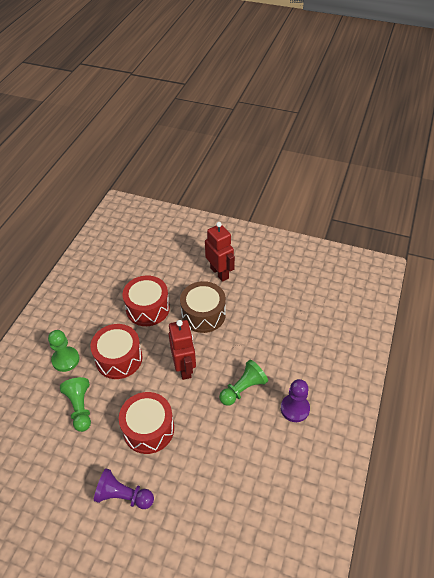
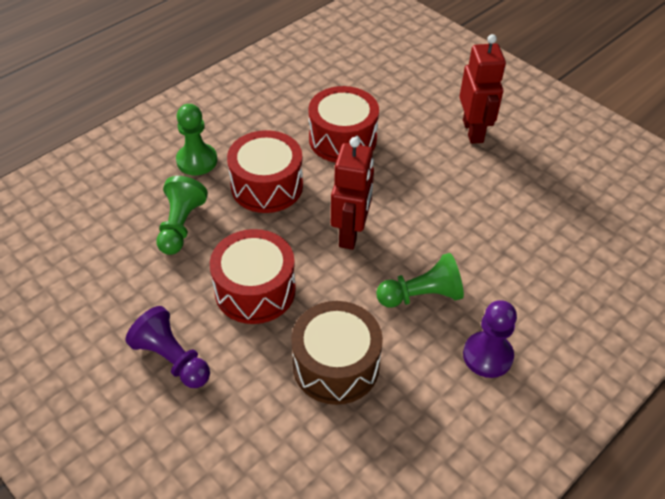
camera: 25 degrees right, 0 degrees up
brown drum [180,281,226,333] -> brown drum moved to [291,301,383,405]

